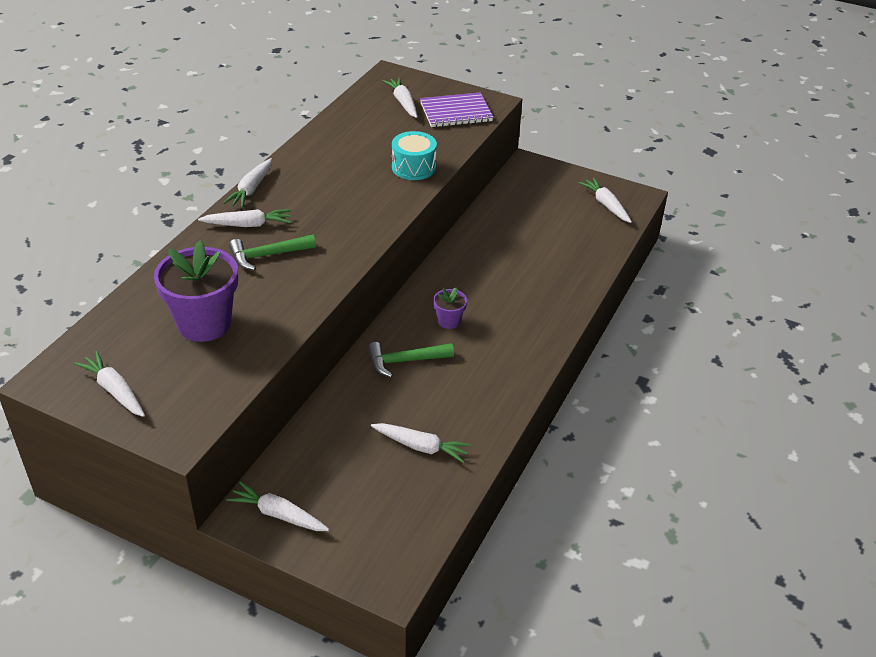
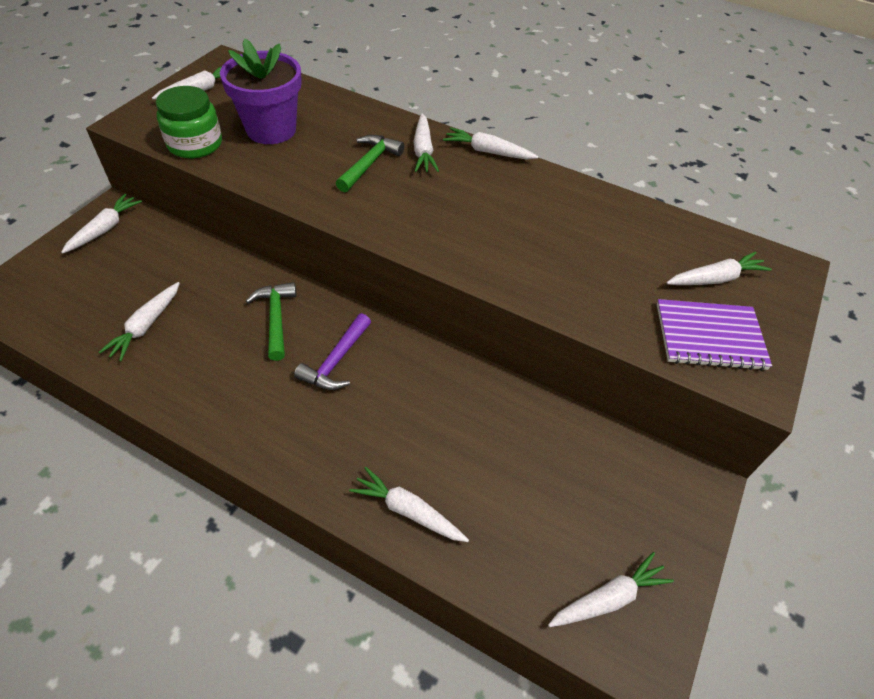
camera: 90 degrees right, 10 degrees up
green hammer [229,234,316,271] -> green hammer turned 45 degrees clockwise [336,135,404,192]
turquoise drum [392,131,437,180] -> none
purple notebook [420,92,493,127] -> purple notebook turned 75 degrees counterclockwise [657,299,772,371]
purple flower pot [433,288,467,329] -> purple hammer [294,313,371,390]
none -> green jar [156,86,222,158]
none -> white carrot [349,467,469,542]

